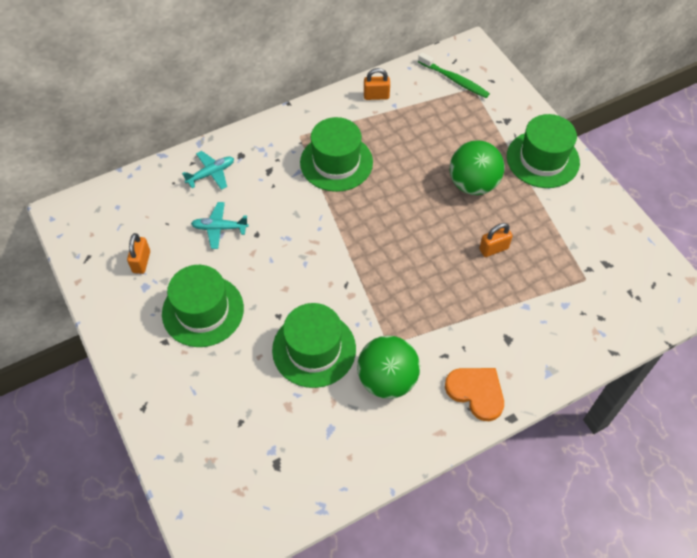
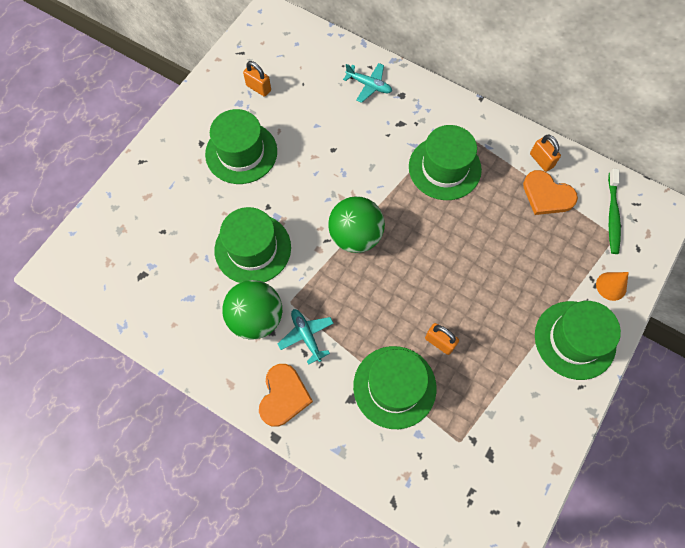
camera: 60 degrees right, 10 degrees up
orange padlock [127,233,150,274] -> orange padlock turned 60 degrees clockwise [243,61,271,97]
turquoise plane [191,202,249,249] -> turquoise plane moved to [278,309,334,365]
green ball [450,140,505,195] -> green ball moved to [328,196,385,253]
none -> green hat [353,346,437,429]
none -> orange heart [523,170,578,215]
none -> orange cone [596,272,629,301]

